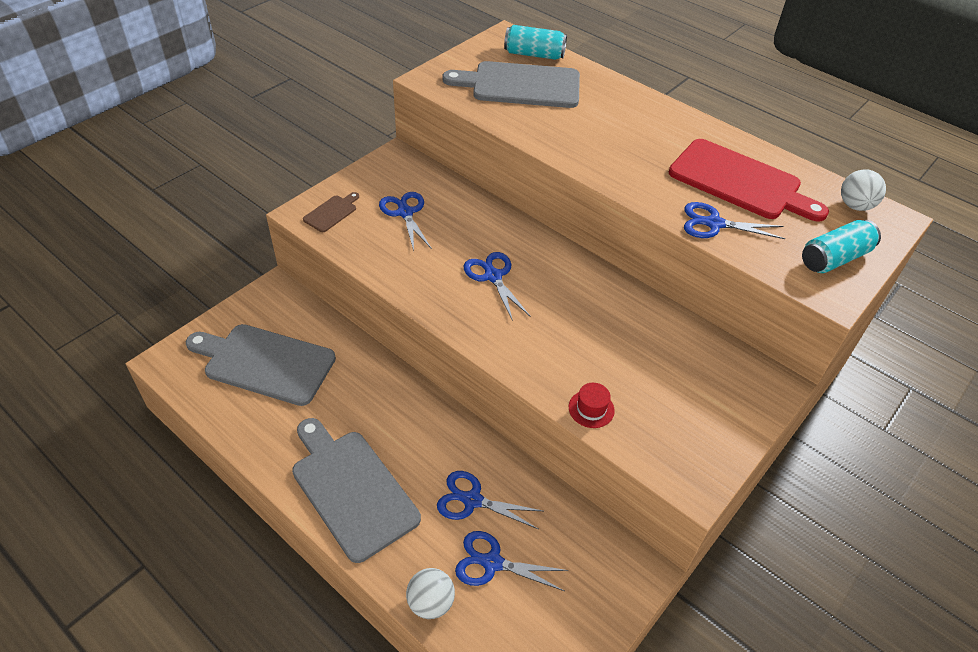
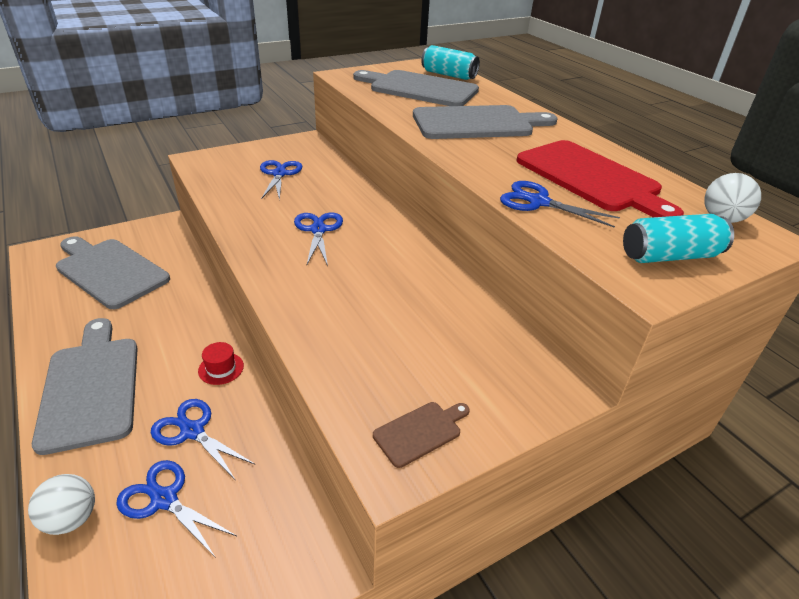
camera: 20 degrees right, 10 degrees down
brown cutting board [303,192,359,232] -> brown cutting board moved to [373,402,470,468]
red hat [569,383,615,428] -> red hat moved to [198,342,244,385]
none -> grey cutting board [413,105,558,139]

